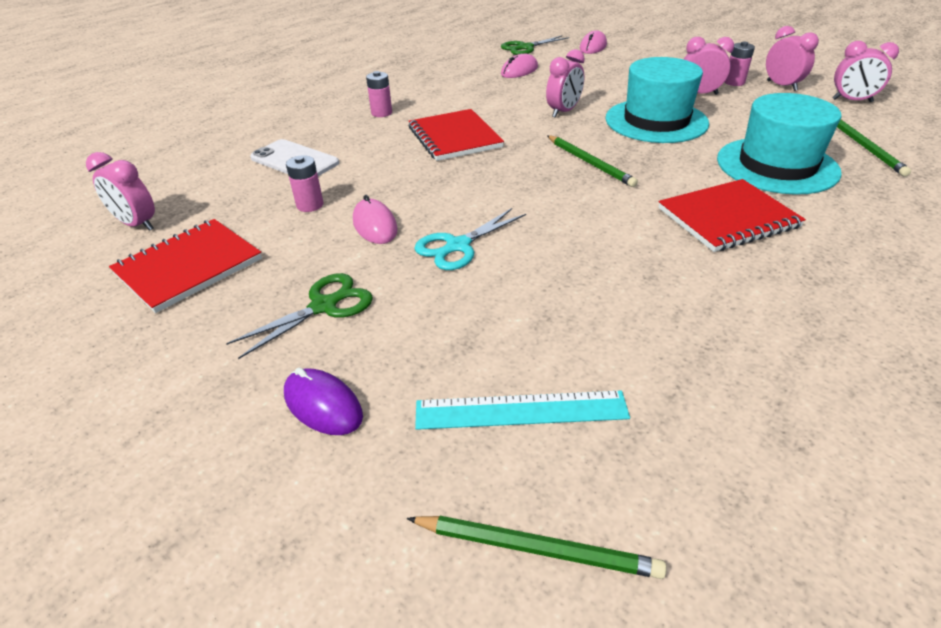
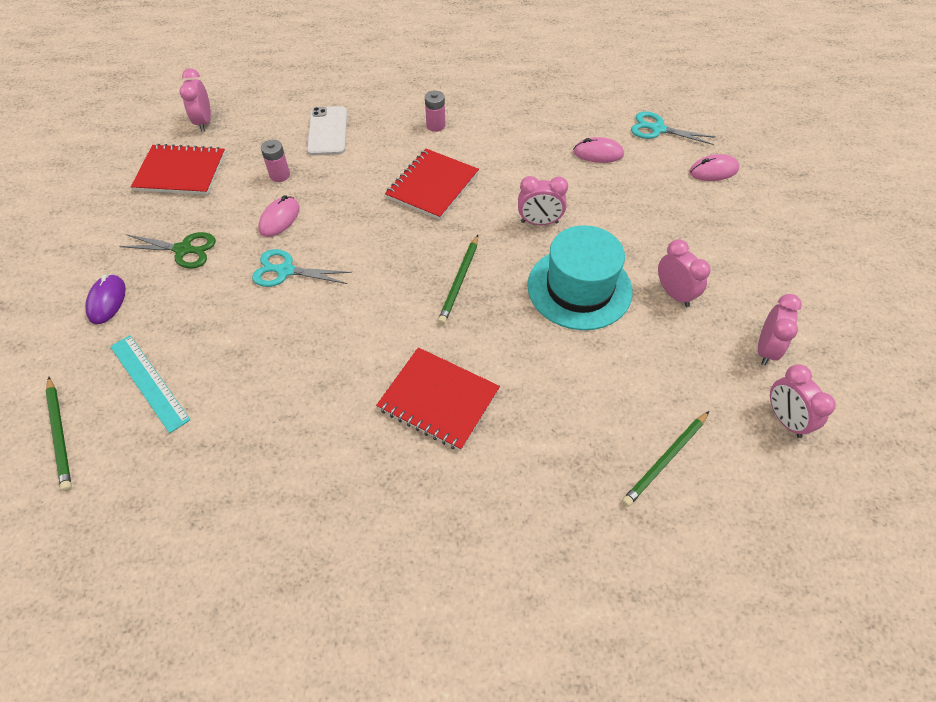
camera: 50 degrees right, 15 degrees up
green scissors [501,36,569,55] -> turquoise scissors [631,112,716,145]
turquoise hat [717,93,842,195] -> none
pink battery [725,42,755,86] -> none

